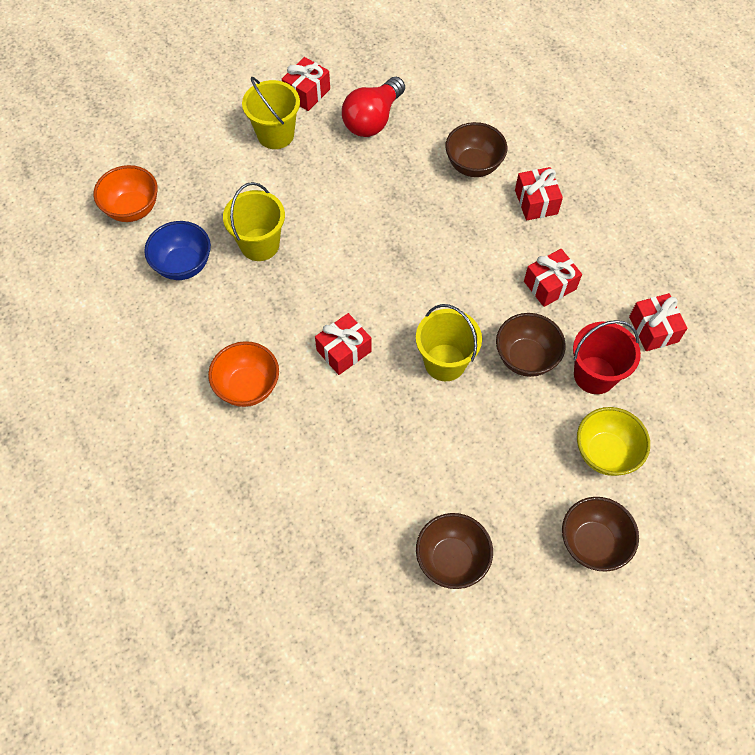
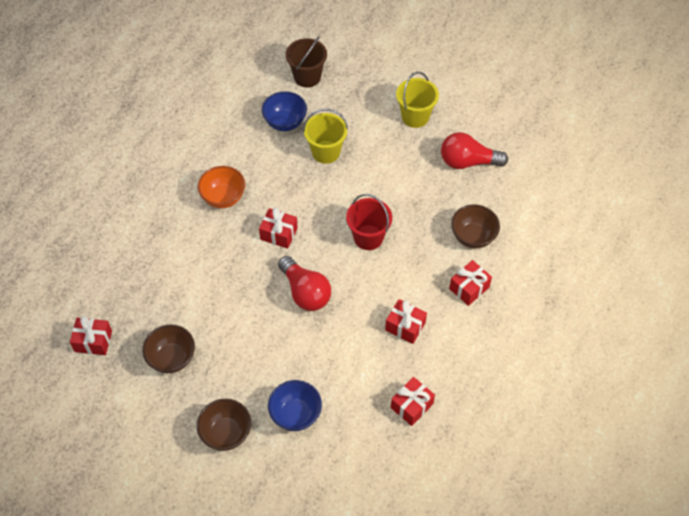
camera: 60 degrees right, 5 degrees down
orange bowl [93,165,158,222] -> brown bucket [286,36,327,88]
red gift [282,57,330,111] -> red gift moved to [70,316,112,355]
yellow bucket [416,304,482,381] -> red light bulb [278,256,331,311]
brown bowl [496,313,566,377] -> none
red bucket [573,320,641,394] -> red bucket moved to [346,194,392,250]
yellow bowl [577,407,650,476] -> blue bowl [268,380,322,431]

